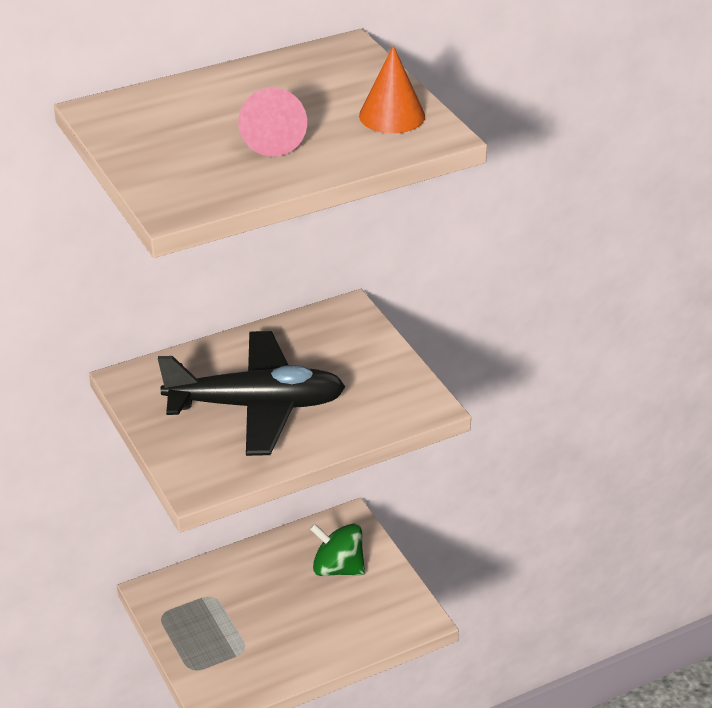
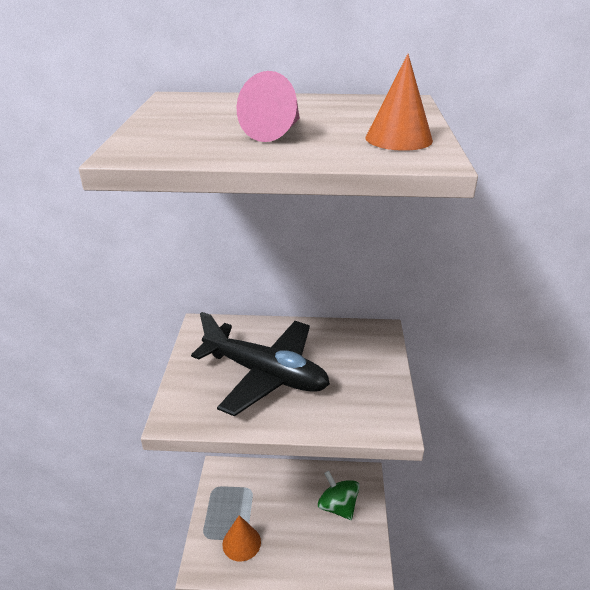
camera: 30 degrees right, 5 degrees down
none -> orange cone [222,515,261,562]

